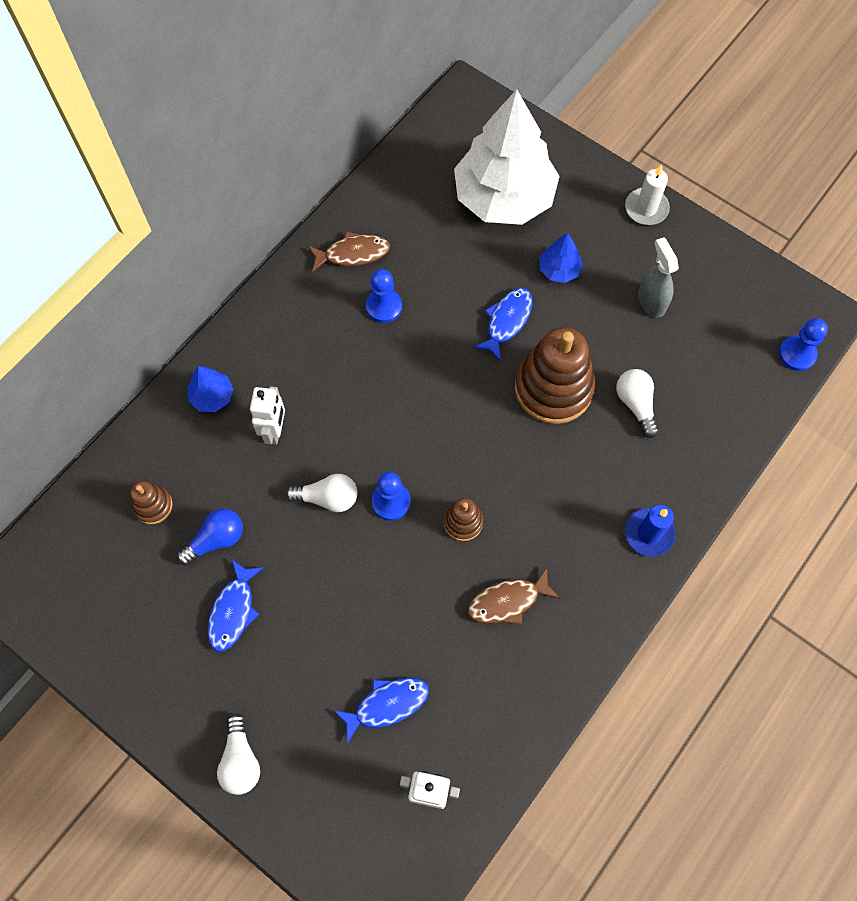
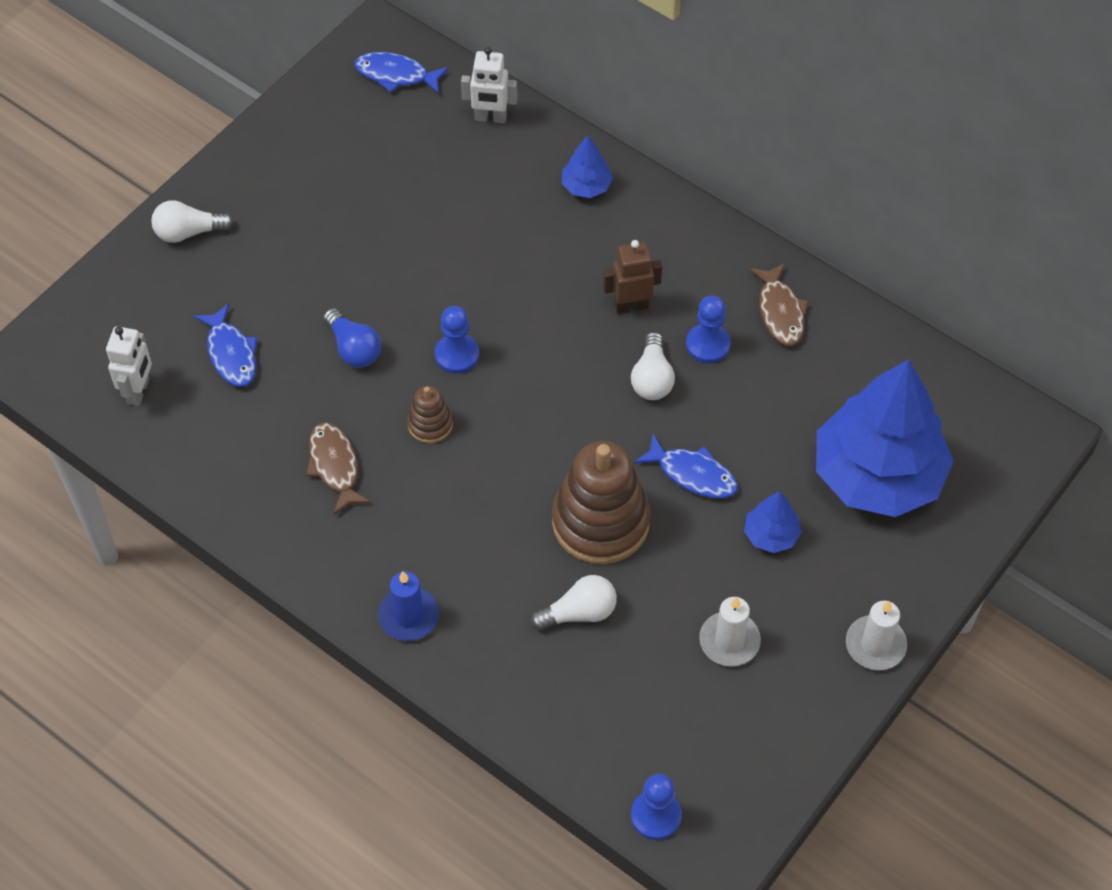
camera: 90 degrees right, 10 degrees down
brown stacking toy [130,481,173,524] -> none
blue light bulb [177,509,243,566] -> blue light bulb moved to [323,308,381,368]
blue fish [207,559,264,652] -> blue fish moved to [355,52,449,94]
white robot [250,386,285,445] -> white robot moved to [461,47,517,123]
white light bulb [285,474,357,512] -> white light bulb moved to [631,332,675,400]
white tree [454,89,560,225] -> blue tree [816,359,954,517]
grey spray bottle [638,237,679,318] -> white candle [699,597,761,667]
none -> brown robot [603,240,662,314]

